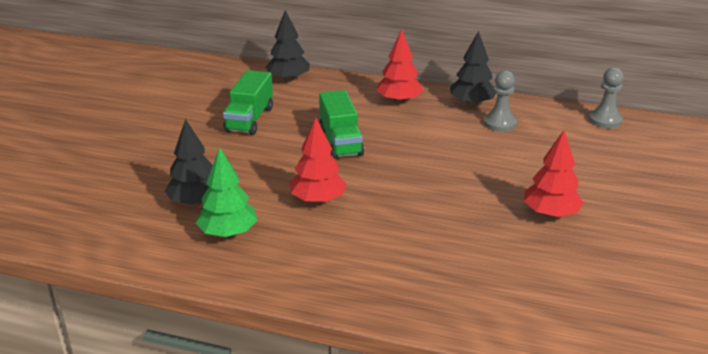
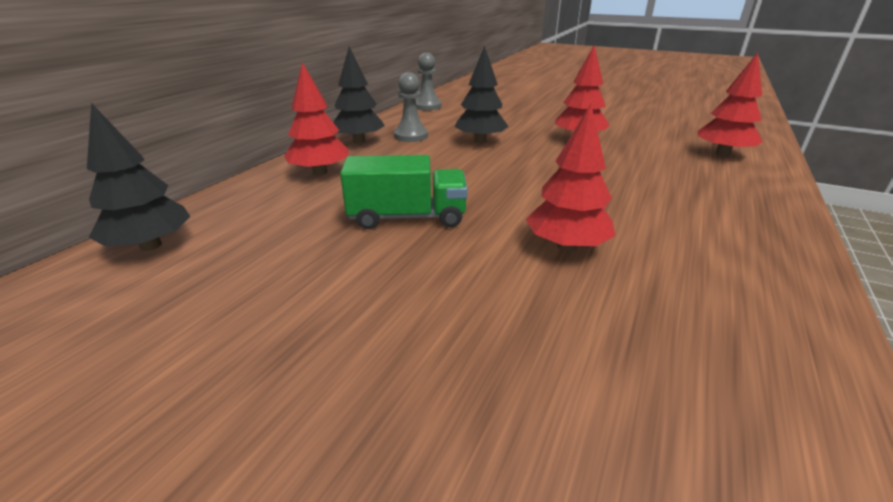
camera: 80 degrees left, 0 degrees up
black tree [165,119,213,206] -> black tree moved to [455,46,509,143]
green tree [196,147,257,238] -> none
green truck [223,70,273,135] -> none
none -> red tree [698,53,762,156]

